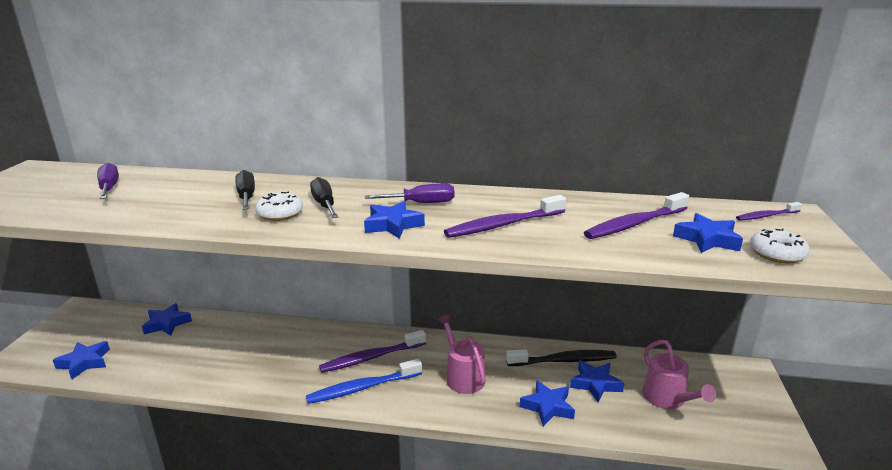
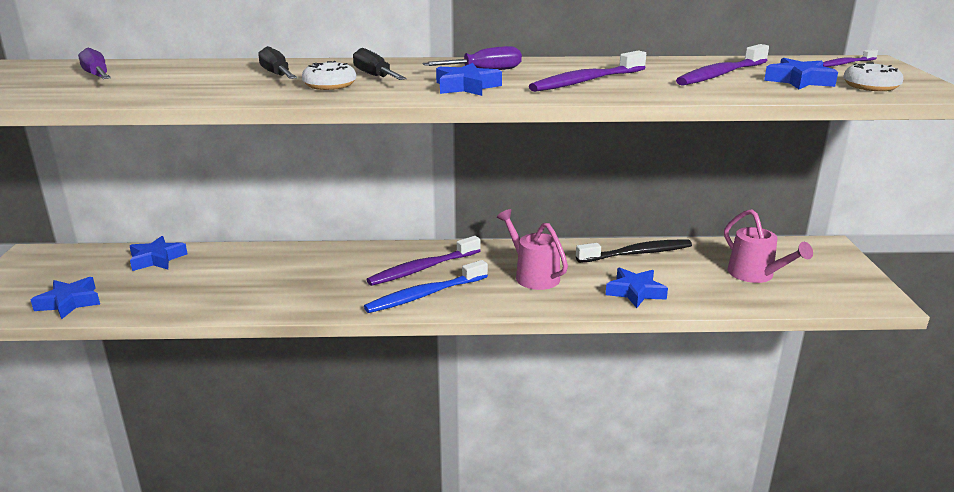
camera: 10 degrees left, 0 degrees up
blue star [570,360,625,402] -> none

